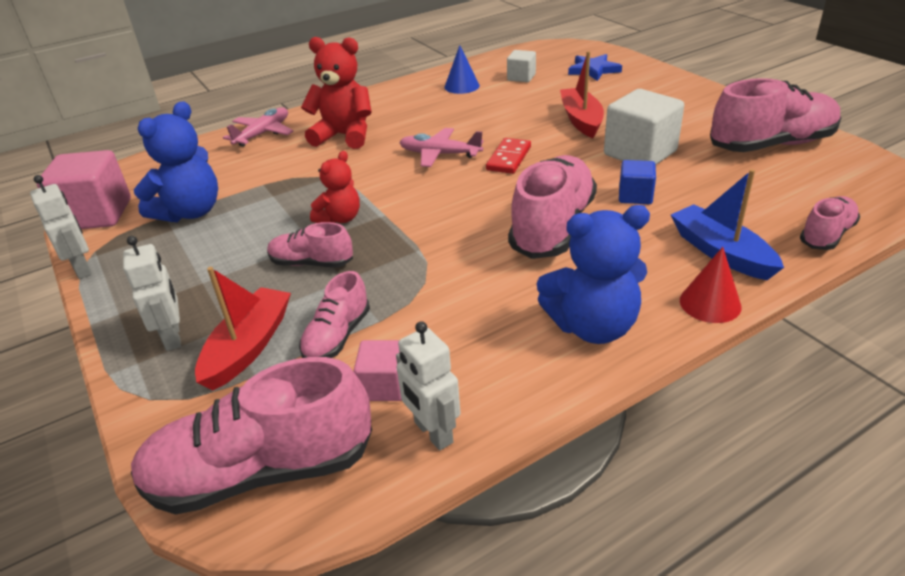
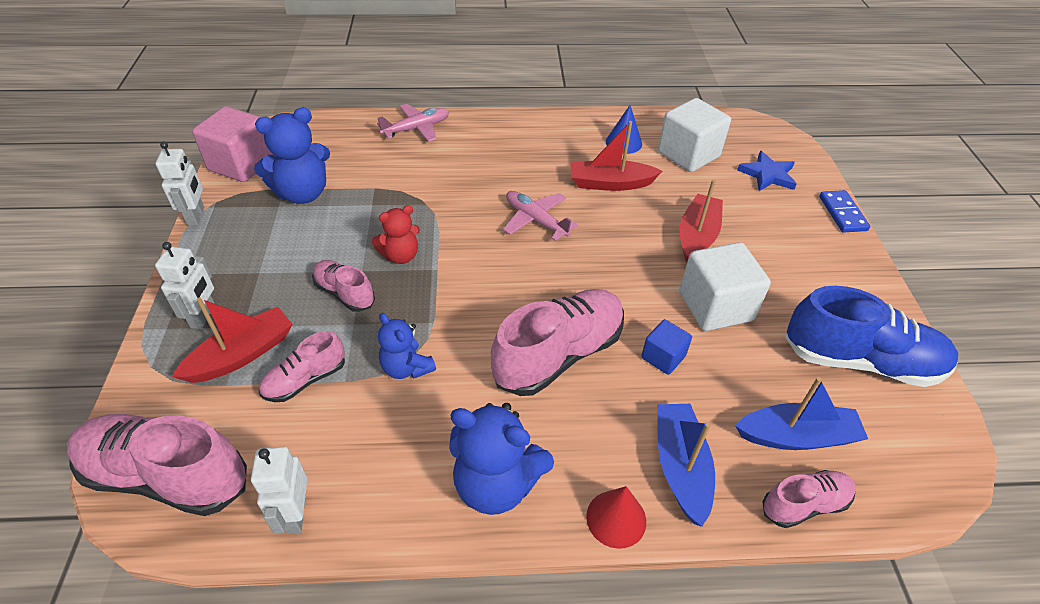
camera: 25 degrees right, 10 degrees up
red teddy bear [301,37,372,149] -> none
pink cube [354,340,402,401] -> none
red domino [486,138,531,174] -> none
white cube [507,50,536,82] -> white cube [658,98,731,172], size x1.84
pink shoe [710,78,841,152] -> blue shoe [785,286,958,387]
none -> blue teddy bear [378,313,436,379]
none -> red boat [570,121,662,191]
none -> blue boat [735,377,868,450]
none -> blue domino [819,190,870,233]

